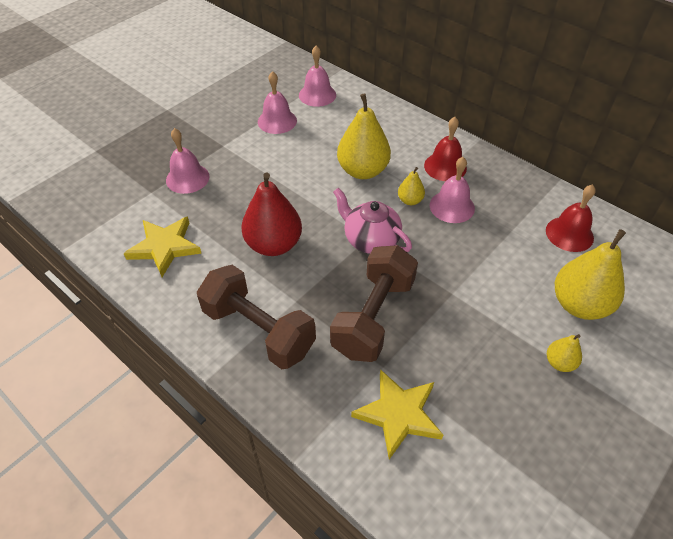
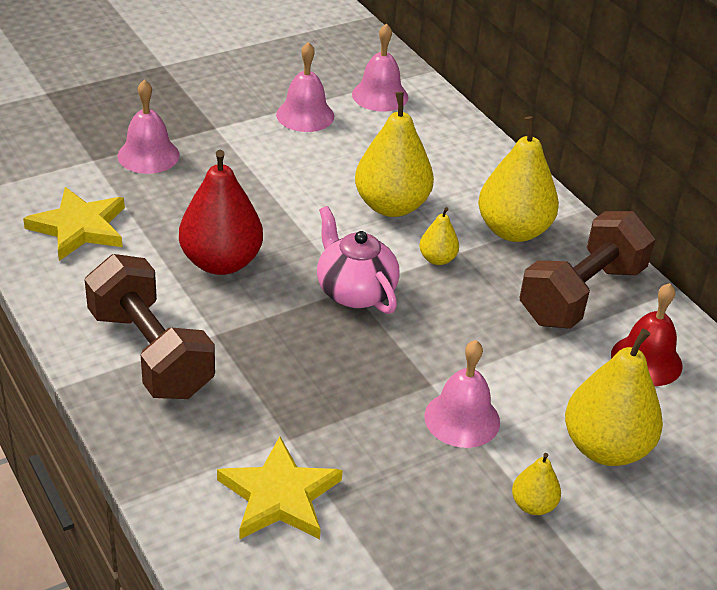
camera: 15 degrees right, 10 degrees down
brown dumbbell [330,245,418,362] -> brown dumbbell moved to [520,211,655,329]
red bell [424,117,467,181] -> yellow pear [478,116,559,242]
pink bell [430,157,475,223] -> pink bell moved to [424,340,500,448]

